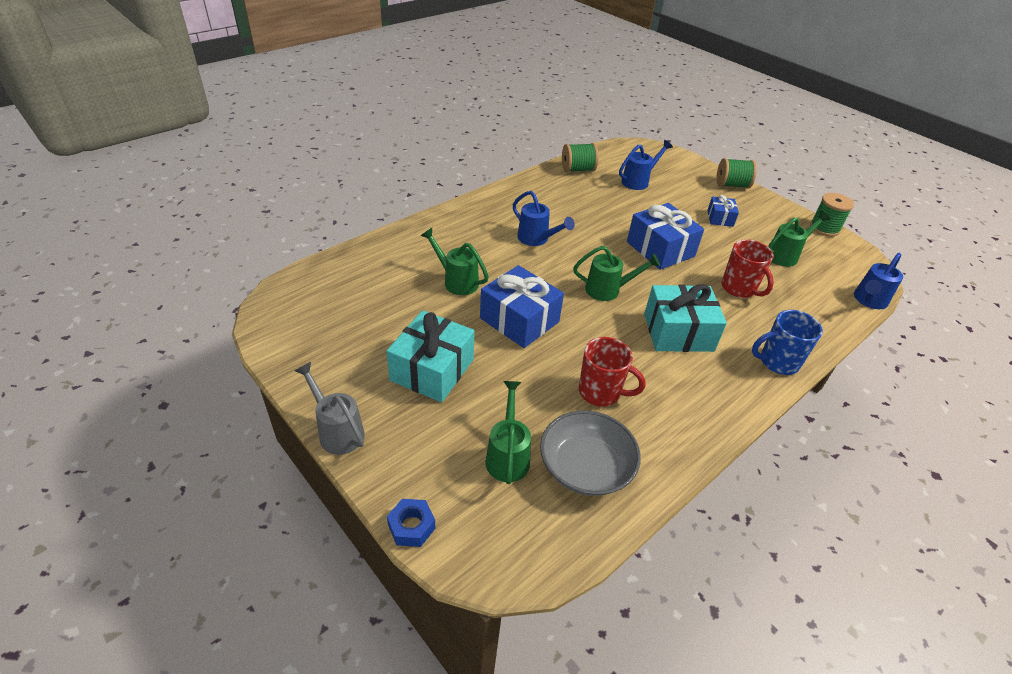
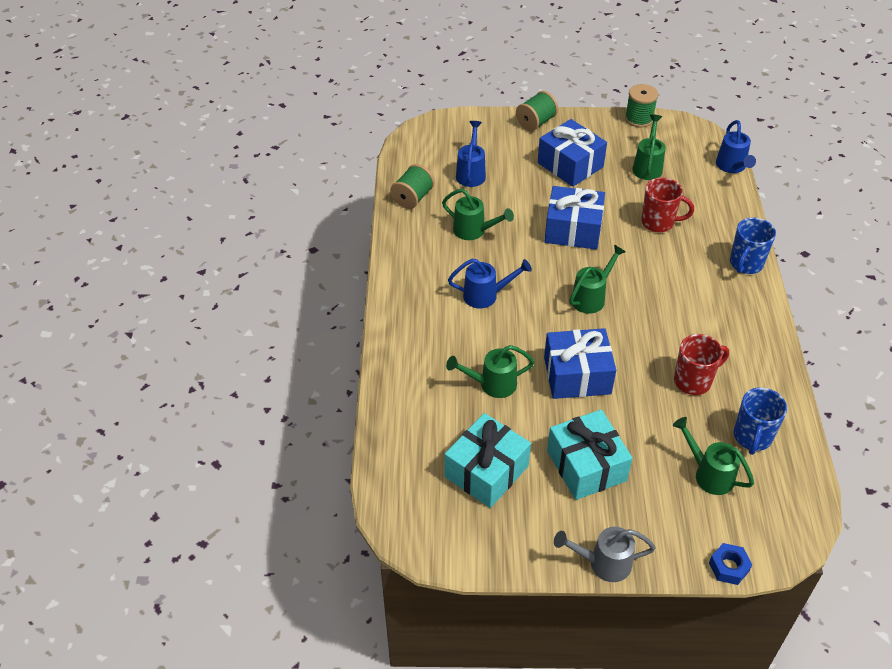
camera: 45 degrees left, 5 degrees up
grey bowl [540,411,641,496] -> blue mug [734,388,787,455]
turquoise gift [644,284,727,352] -> turquoise gift moved to [445,413,531,508]
blue gift [707,195,739,227] -> blue gift [538,119,607,187], size x1.89
none -> green watering can [442,189,514,240]

